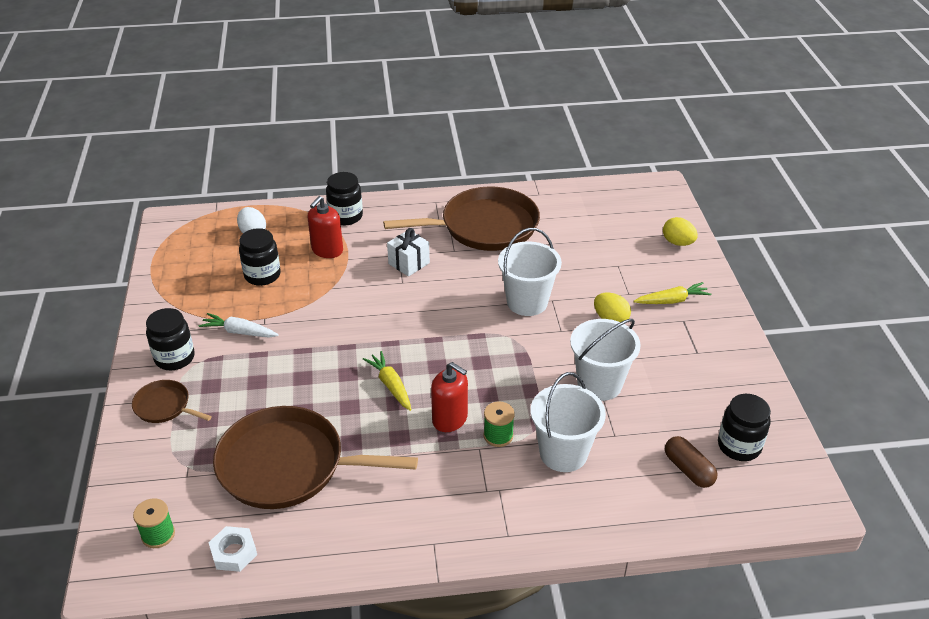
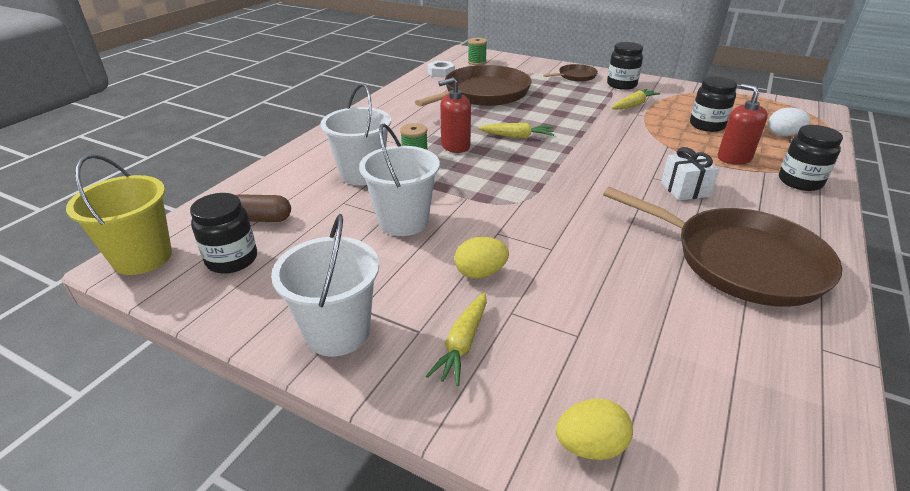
camera: 125 degrees right, 5 degrees down
white carrot [199,313,279,338] -> yellow carrot [611,89,661,110]
brown pan [383,187,540,251] -> brown pan turned 75 degrees counterclockwise [603,187,842,307]
white bucket [498,228,562,316] -> white bucket moved to [271,214,379,356]
none -> yellow bucket [66,154,172,275]

